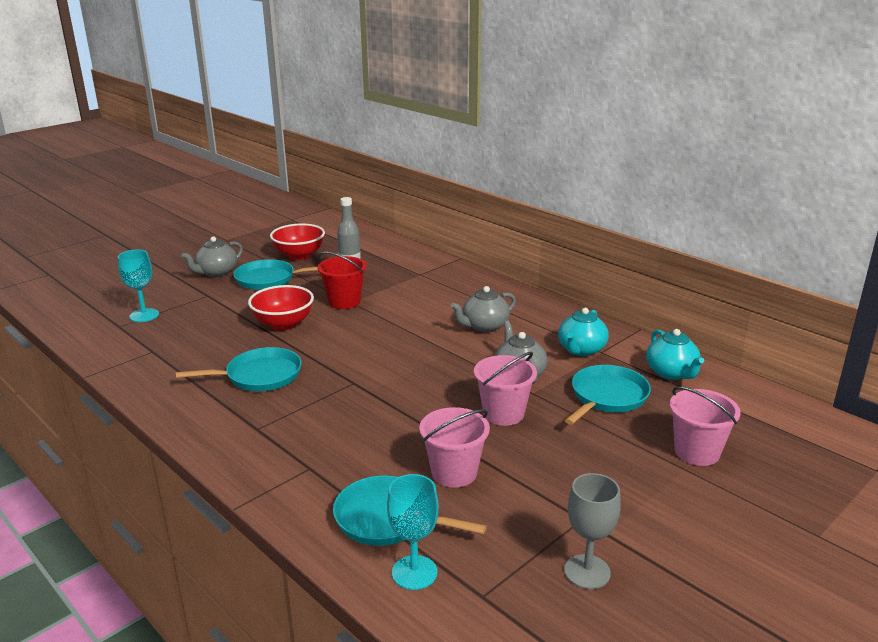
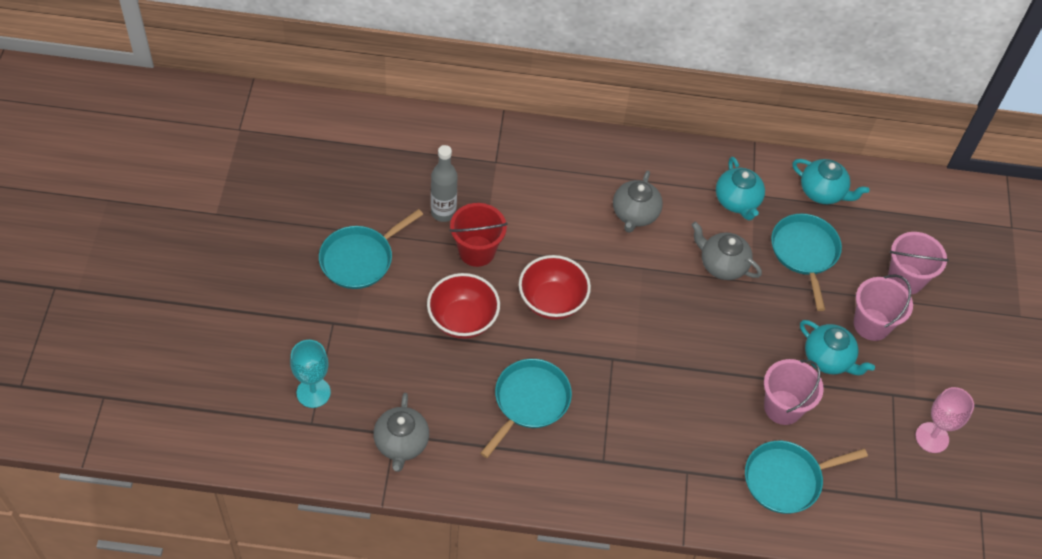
camera: 45 degrees left, 30 degrees up
grey teapot [181,236,243,277] -> grey teapot moved to [373,393,429,472]
red bowl [270,224,325,260] -> red bowl moved to [519,255,591,320]
turquoise goblet [387,474,439,590] -> none
pink bucket [474,352,537,426] -> pink bucket moved to [854,275,913,341]
grey goblet [564,473,621,589] -> pink goblet [916,387,974,453]
none -> turquoise teapot [800,320,875,375]

